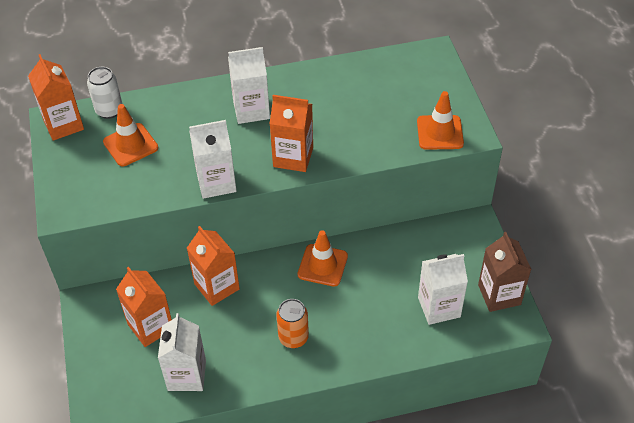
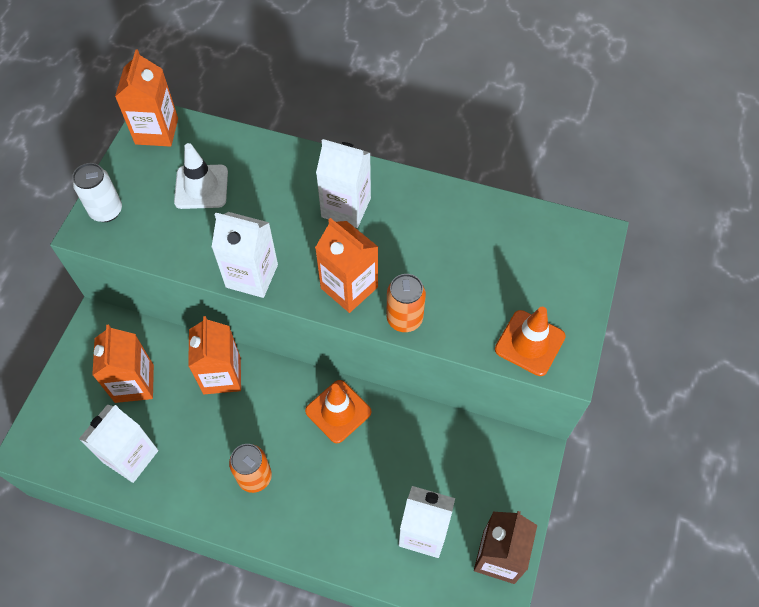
camera: 30 degrees right, 10 degrees up
white can [87,67,122,119] -> white can moved to [72,163,122,222]
orange traffic cone [103,104,158,166] -> white traffic cone [174,143,228,209]
none -> orange can [386,274,426,332]

